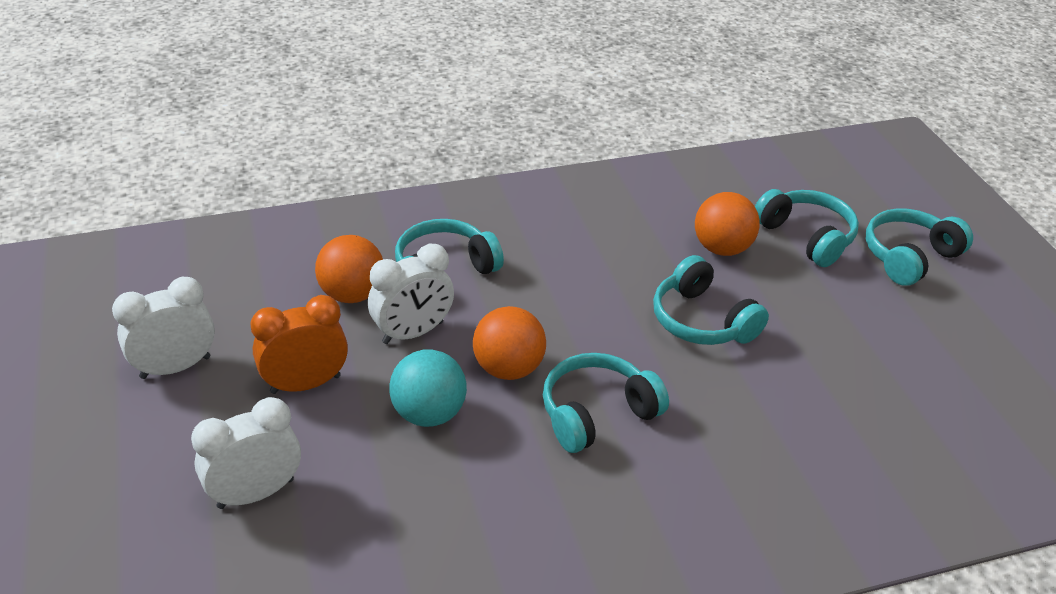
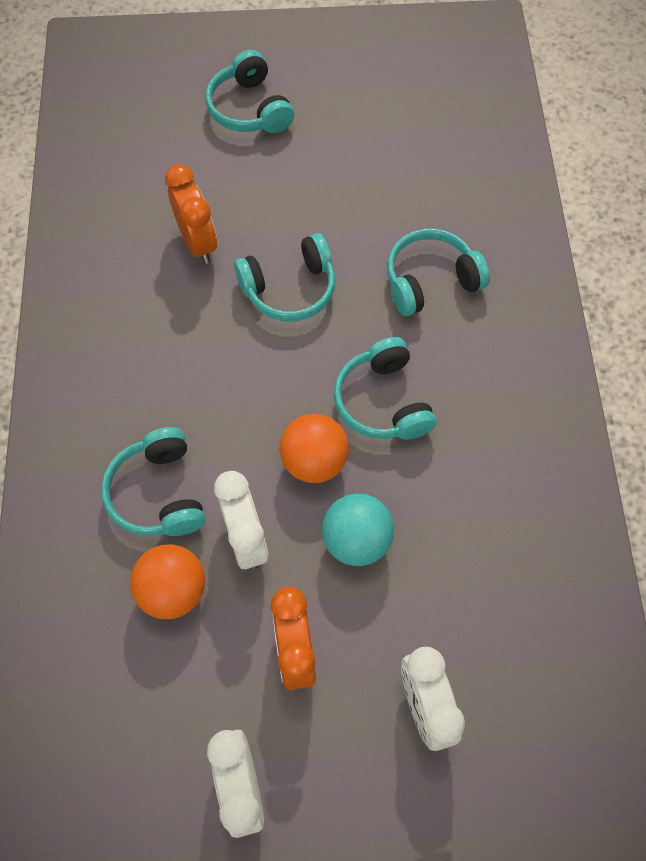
camera: 75 degrees left, 25 degrees up
orange ball [695,192,760,256] -> orange clock [165,164,217,264]
turquoise headphones [755,189,859,267] -> turquoise headphones moved to [387,229,490,316]

